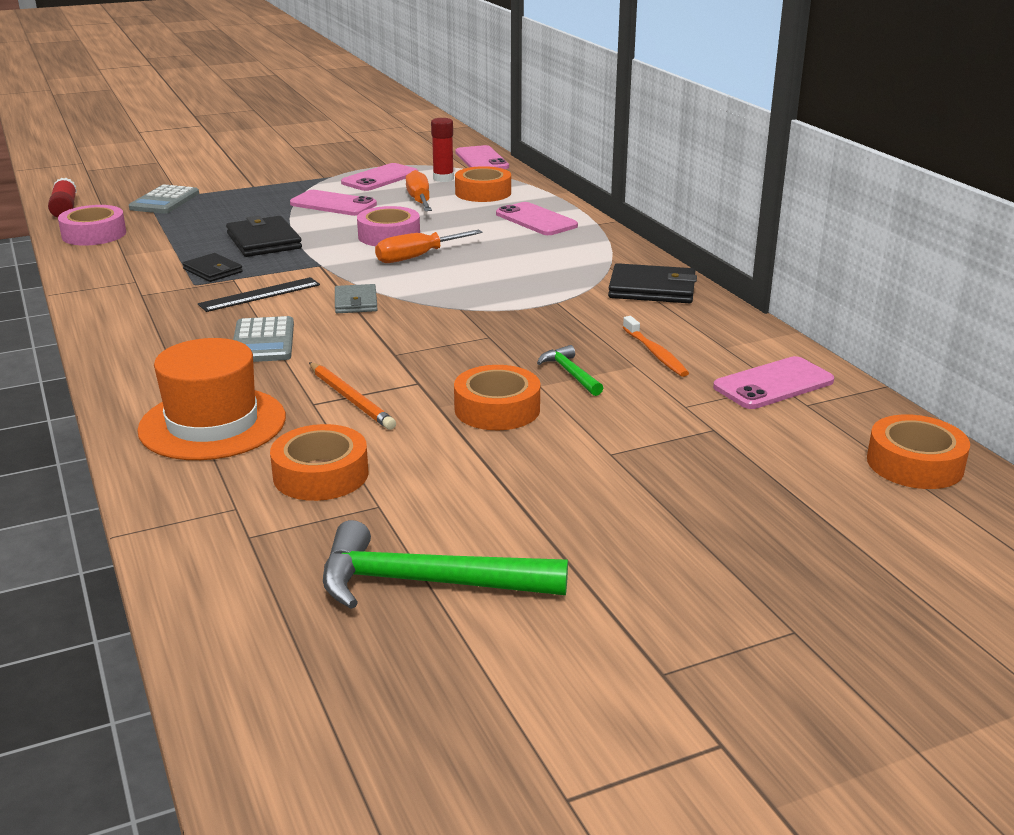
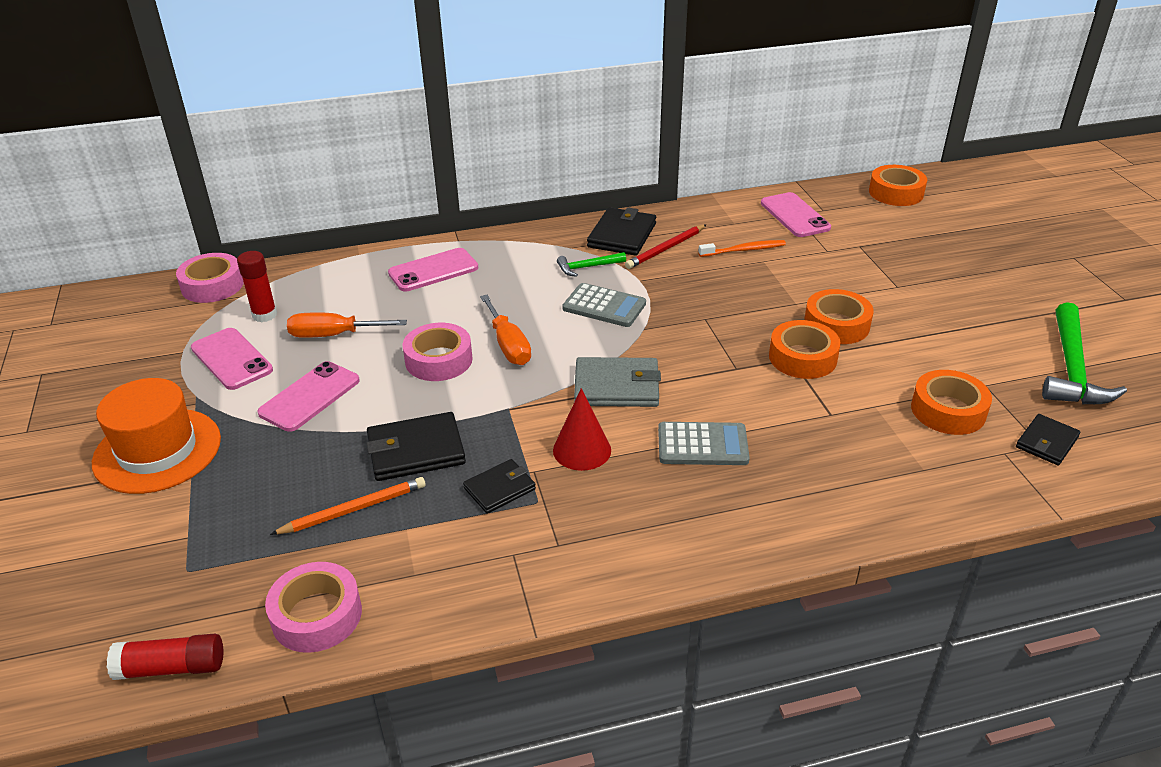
camera: 80 degrees left, 10 degrees up
grey calculator [129,184,199,214] -> grey calculator moved to [563,283,646,327]
orange hat [137,338,286,460] -> orange hat moved to [92,378,221,494]
black ruler [198,277,320,312] -> red cone [553,388,611,471]
orange pencil [309,362,396,430] -> orange pencil moved to [270,477,426,535]
grey wallet [335,284,378,313] -> grey wallet [574,357,661,407], size x1.59
pink phone [455,145,509,169] -> pink tape [176,253,244,303]
orange tape [455,166,511,202] -> orange tape moved to [769,320,841,379]
green hammer [537,345,603,396] -> green hammer moved to [557,252,626,277]
none -> red pencil [625,225,706,269]
none -> black wallet [1016,414,1081,466]

